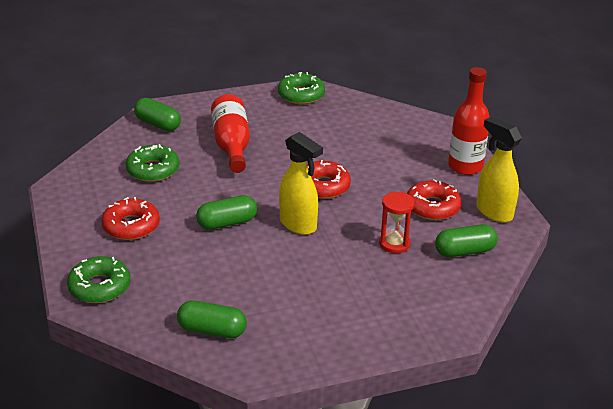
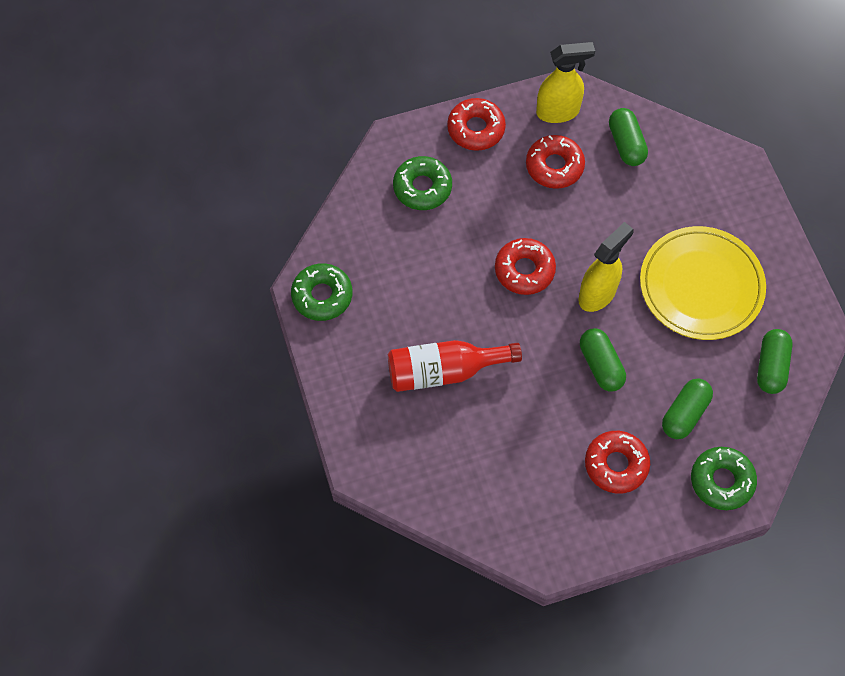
camera: 90 degrees left, 30 degrees up
green donut [126,144,179,182] -> green donut moved to [393,156,452,210]
green capsule [134,98,181,131] -> green capsule moved to [662,378,713,439]
red hourglass [379,191,415,253] -> none
red bottle [448,67,489,175] -> red donut [447,98,506,151]
yellow spray bottle [476,116,522,223] -> yellow spray bottle turned 150 degrees counterclockwise [536,42,595,123]
none -> yellow plate [640,226,766,340]

